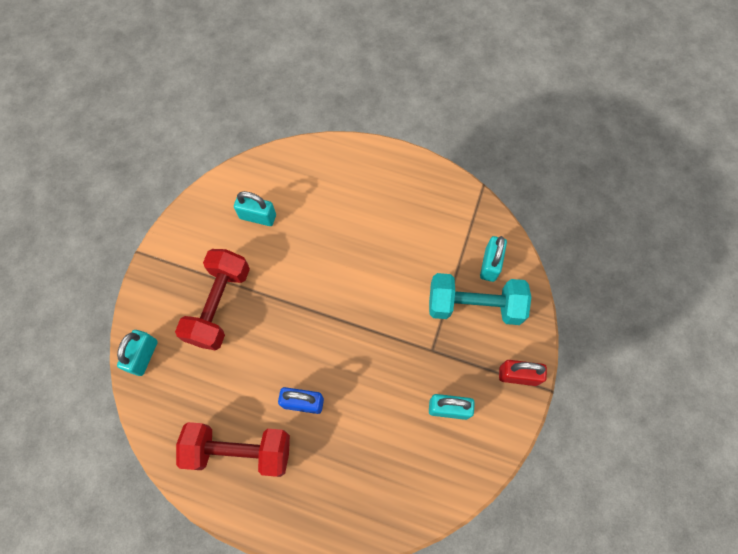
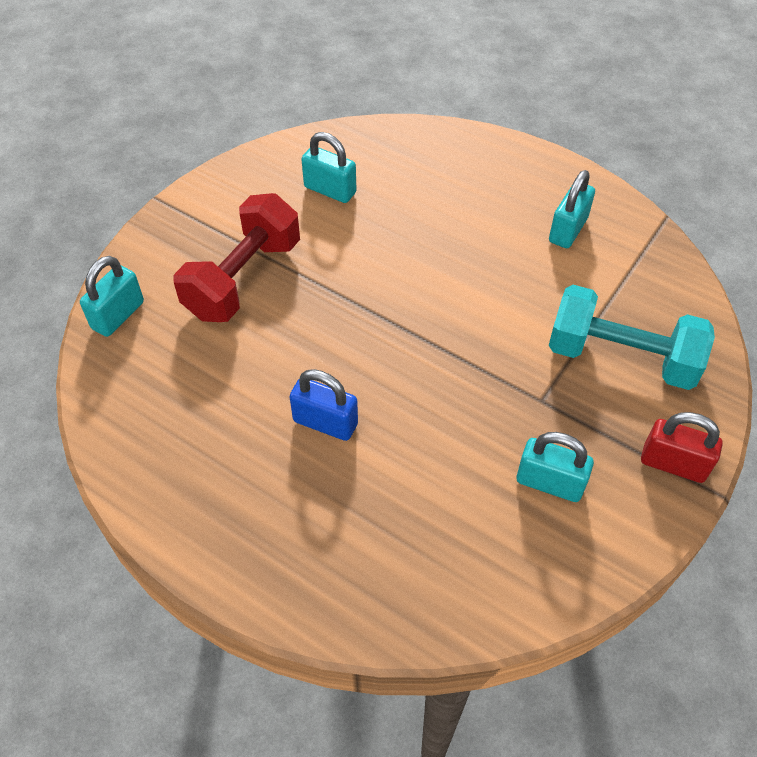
camera: 15 degrees right, 15 degrees down
red dumbbell [176,422,290,477] -> none
turquoise padlock [480,236,507,282] -> turquoise padlock moved to [549,170,595,248]

